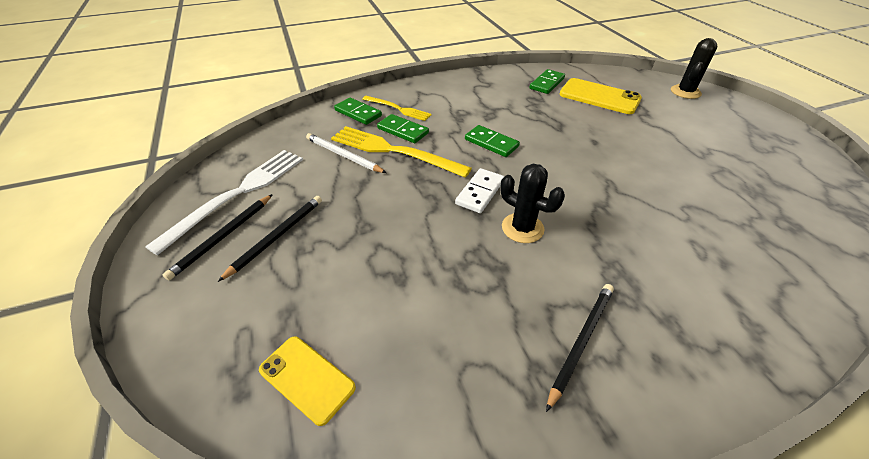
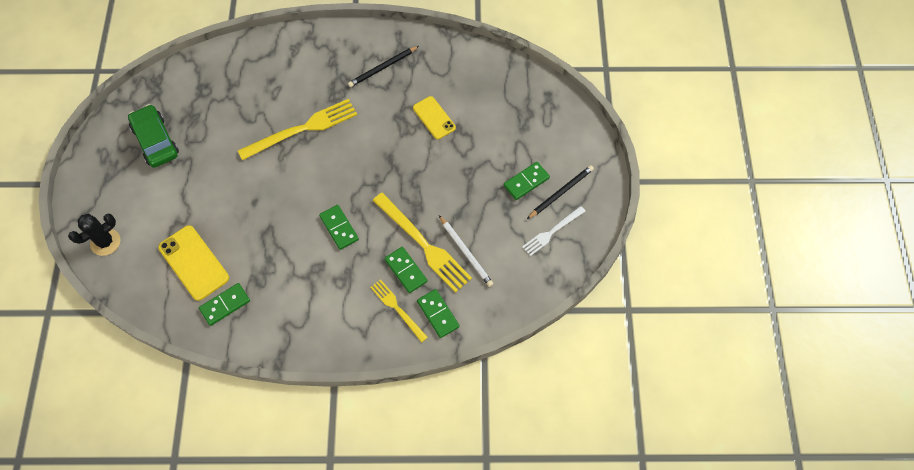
camera: 160 degrees left, 20 degrees up
white fork [145,150,303,256] -> white fork [522,206,586,256], size x0.58
black pencil [218,196,322,282] -> green domino [504,162,550,200]
yellow phone [259,337,356,426] -> yellow phone moved to [413,96,456,139]
white domino [455,168,504,213] -> none
black cactus [500,164,565,243] -> none
none -> green car [128,104,179,168]
none -> yellow fork [238,99,357,161]

